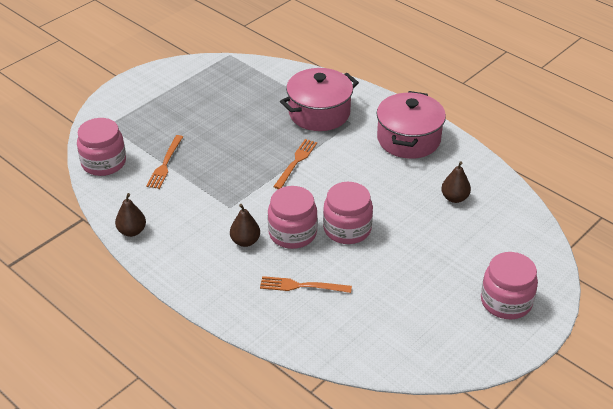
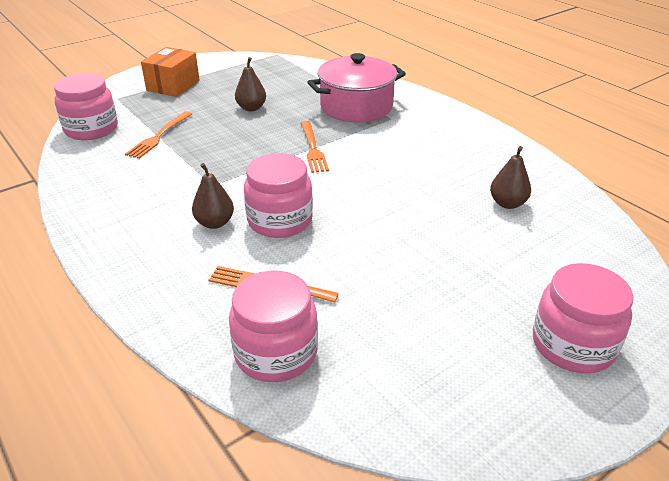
camera: 10 degrees right, 5 degrees down
brown pear [115,193,146,237] -> brown pear moved to [235,57,266,111]
orange fork [273,139,317,189] -> orange fork turned 135 degrees clockwise [301,121,329,173]
pink jar [323,182,373,244] -> pink jar moved to [229,271,318,382]
pink pot [376,91,446,159] -> none
none -> orange box [141,47,200,97]

